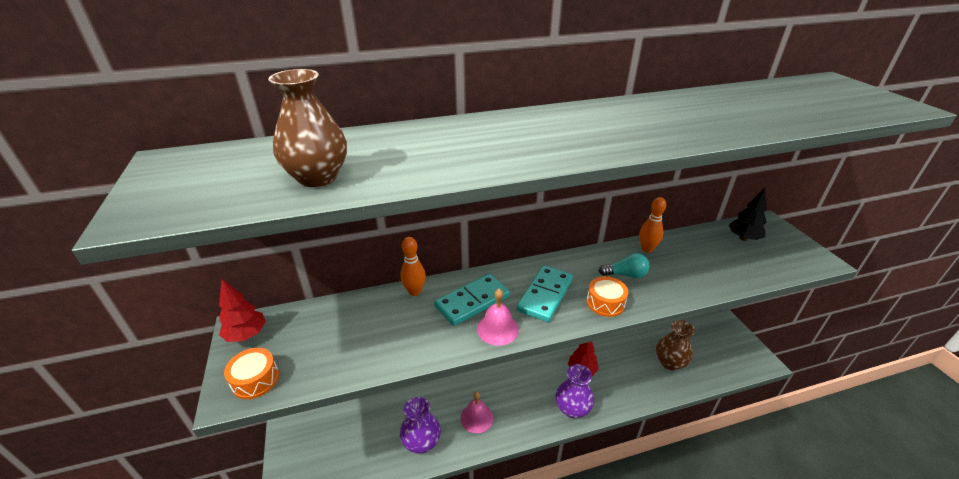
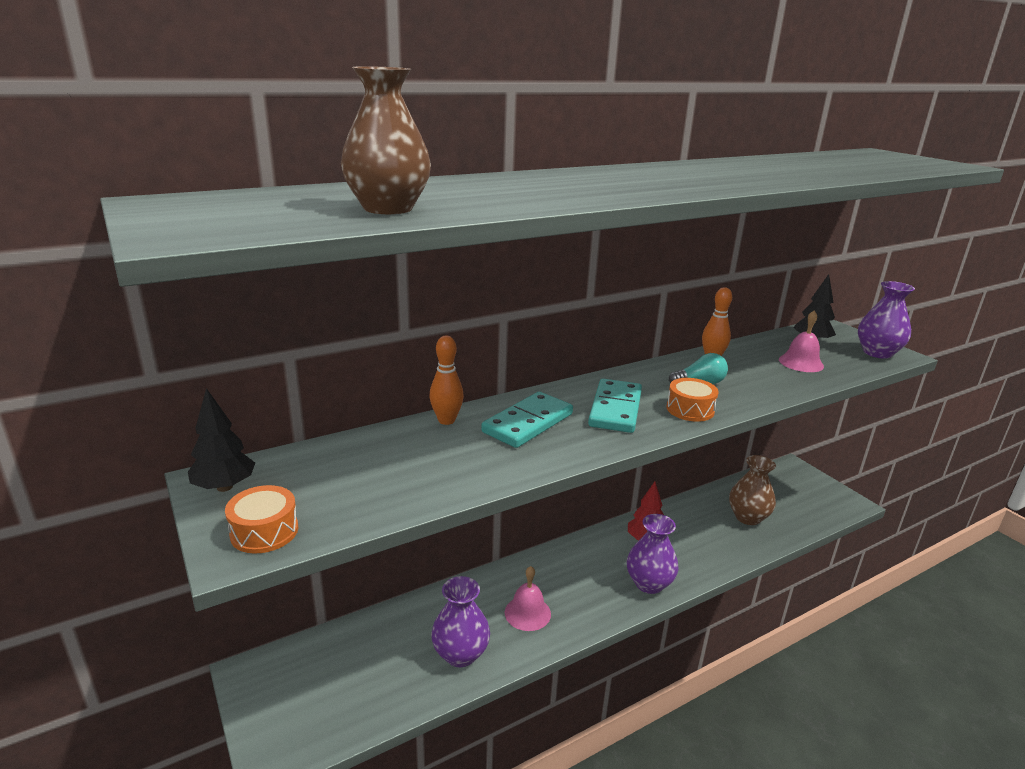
camera: 15 degrees left, 10 degrees down
red tree [219,279,266,342] -> black tree [188,388,255,492]
pink bell [477,289,519,346] -> pink bell moved to [779,310,824,372]
none -> purple vase [858,281,915,359]

